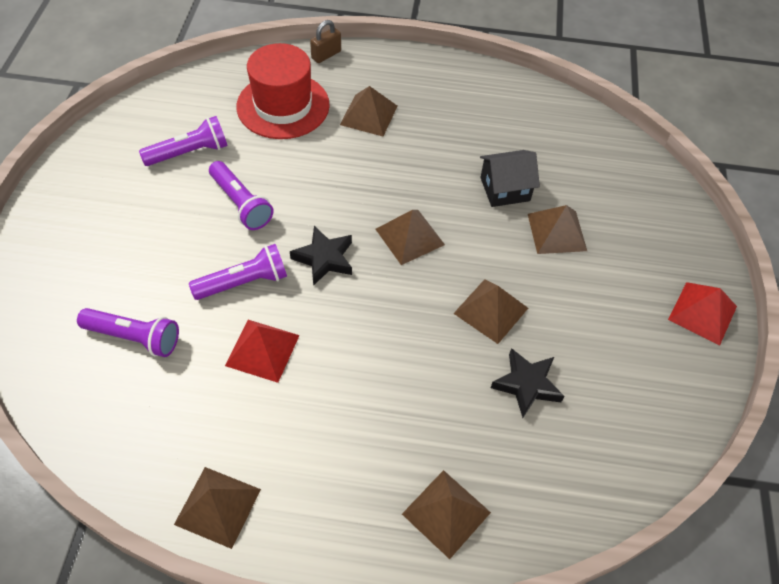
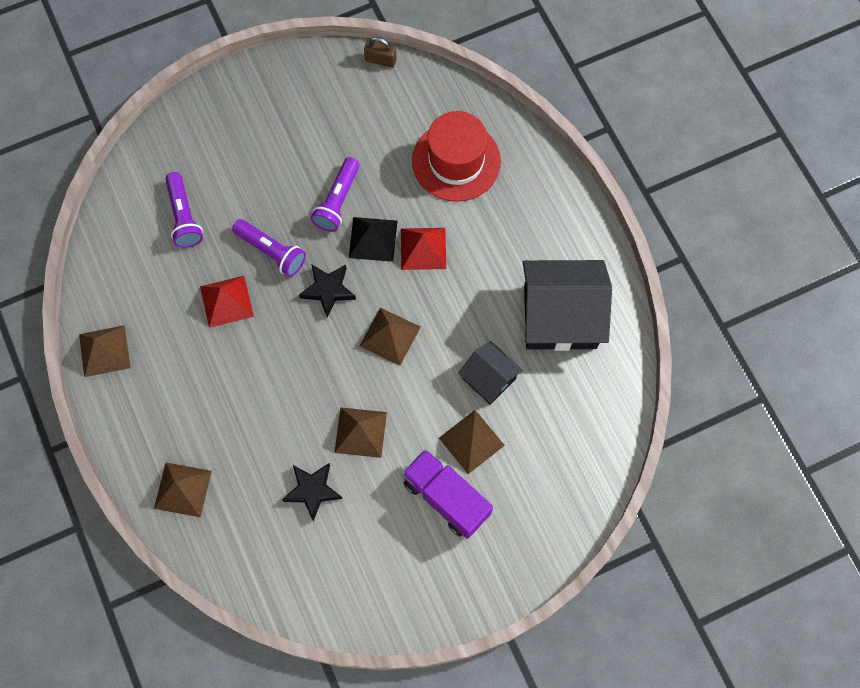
camera: 60 degrees right, 15 degrees up
purple flashlight [139,116,228,166] -> none
brown padlock [310,20,341,63] -> brown padlock moved to [364,37,397,68]
brown pyramid [340,86,398,136] -> none
red pyramid [668,282,737,345] -> red pyramid moved to [401,228,446,270]
none -> black pyramid [349,217,397,262]
none -> purple truck [402,449,493,539]
none -> black house [523,260,612,351]

